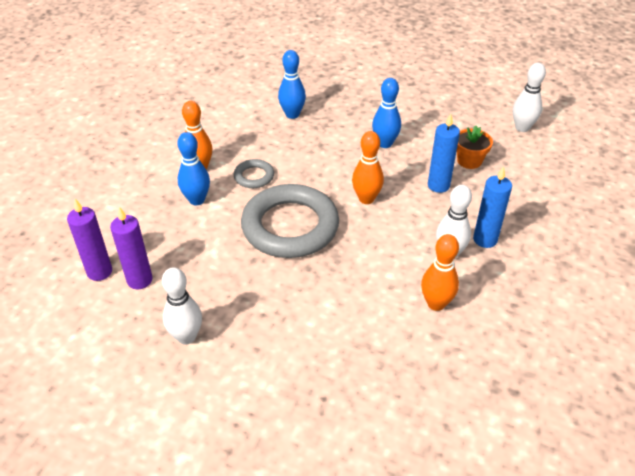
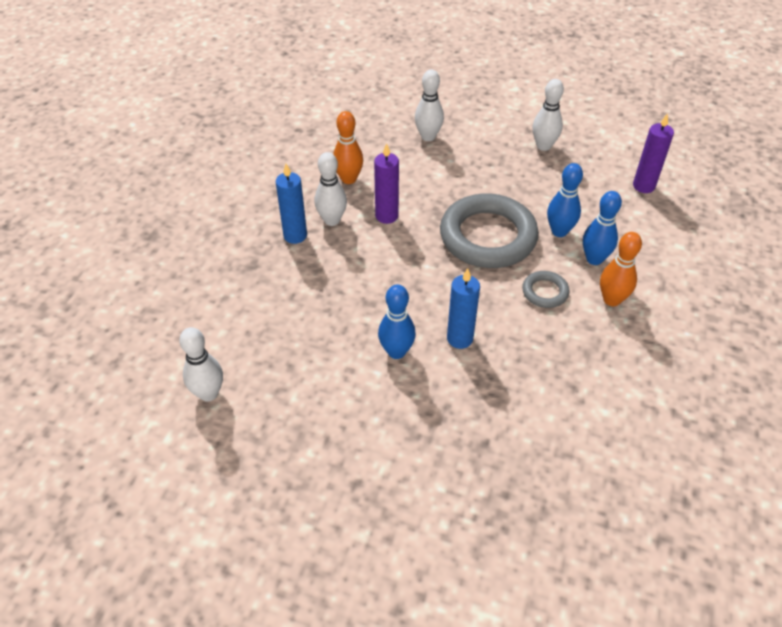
camera: 175 degrees right, 5 degrees up
purple candle [110,207,153,289] -> purple candle moved to [374,143,399,224]
blue bowling pin [278,50,306,119] -> blue bowling pin moved to [547,163,583,237]
orange bowling pin [352,131,384,204] -> none
blue candle [428,113,460,193] -> blue candle moved to [447,268,480,349]
orange flower pot [457,126,493,169] -> none
none -> white bowling pin [415,69,444,141]

